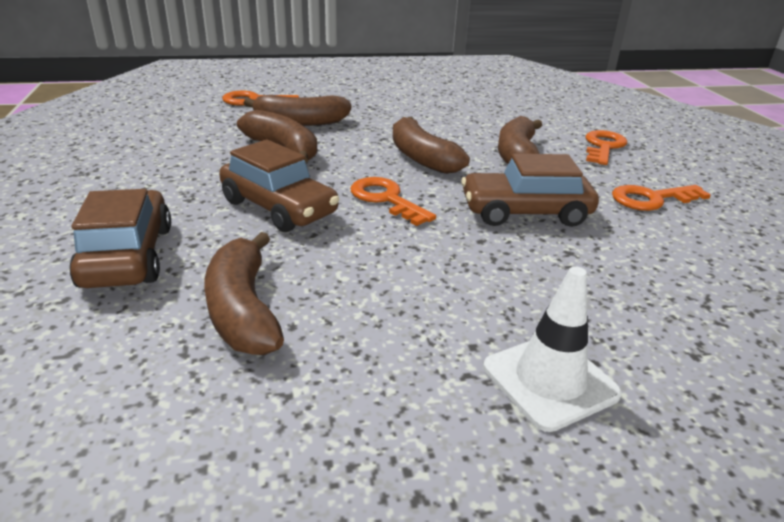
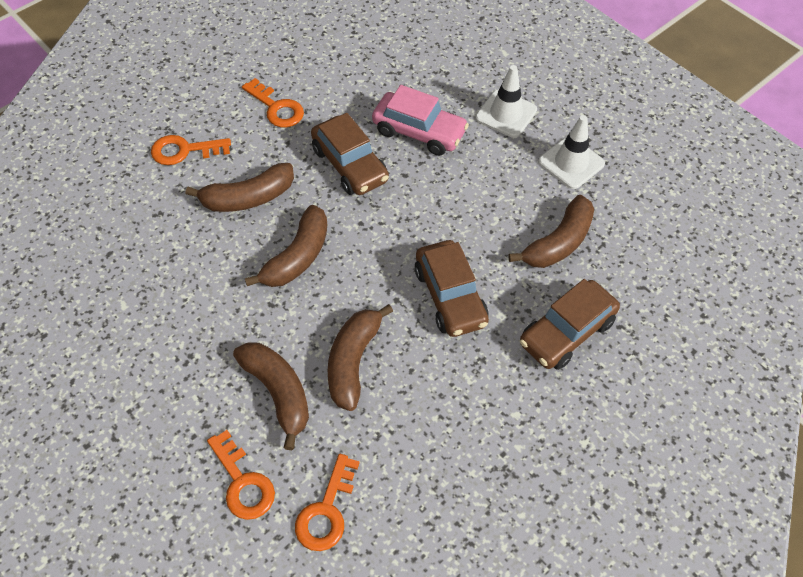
camera: 120 degrees left, 25 degrees up
brown car [219,139,339,232] -> brown car turned 150 degrees clockwise [415,240,489,337]
orange key [351,177,436,226] -> orange key moved to [295,454,360,551]
none -> pink car [372,85,469,156]
none -> white traffic cone [538,115,605,189]

